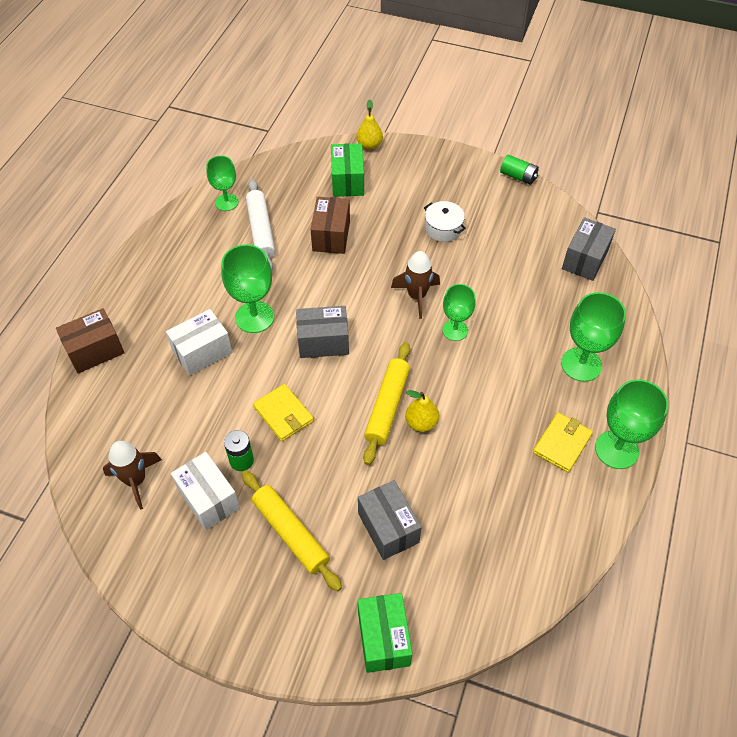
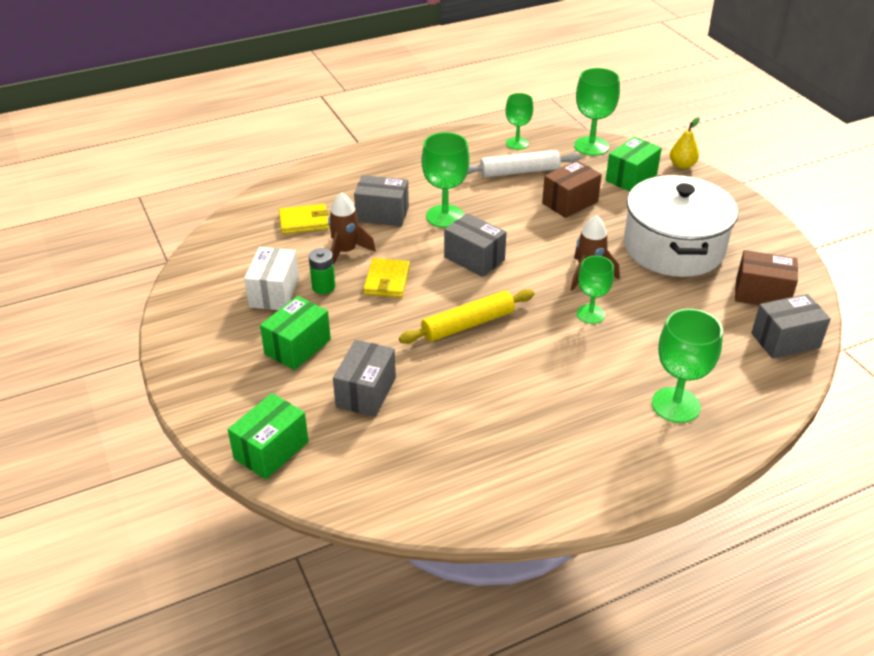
camera: 45 degrees right, 15 degrees down
brown box [56,308,125,373] -> brown box moved to [735,250,798,305]
brown rocket [103,441,162,510] -> brown rocket moved to [328,192,376,264]
white box [166,309,232,376] -> grey box [354,175,409,226]
yellow rolling pin [242,471,342,591] -> green box [260,296,331,370]
white rolling pin [246,179,275,270] -> white rolling pin turned 45 degrees clockwise [467,150,581,178]
yellow pear [405,390,439,432] -> none
white pot [424,201,466,242] -> white pot [624,175,738,277], size x2.44
green battery [500,155,539,185] -> none
yellow wallet [533,413,593,473] -> yellow wallet moved to [279,204,329,234]
green goblet [595,379,669,469] -> green goblet moved to [574,68,620,156]

